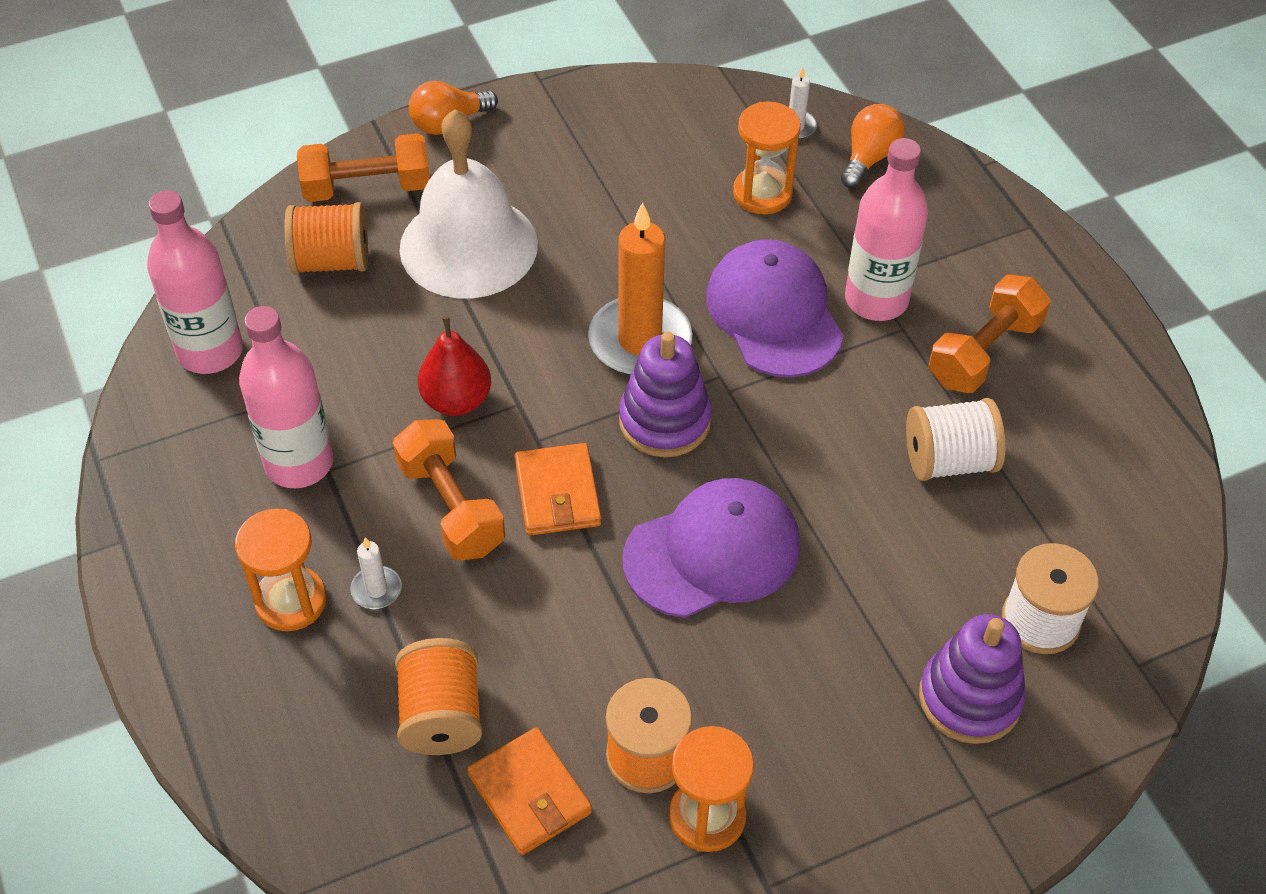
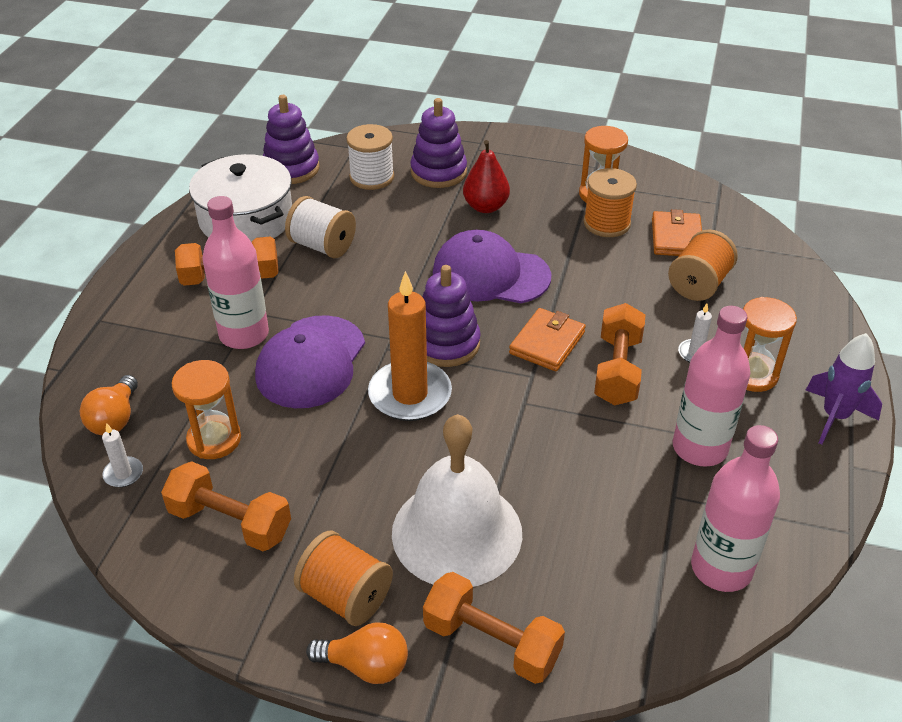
camera: 140 degrees left, 10 degrees down
orange spool [284,202,368,275] -> orange spool moved to [294,531,393,626]
red pear [418,316,491,416] -> red pear moved to [463,140,510,213]
orange light bulb [841,104,905,188] -> orange light bulb turned 60 degrees counterclockwise [80,375,138,435]
none -> orange dumbbell [161,461,291,551]
none -> white pot [189,154,292,242]
none -> purple stacking toy [263,95,319,184]
none -> purple rocket [806,333,882,445]

